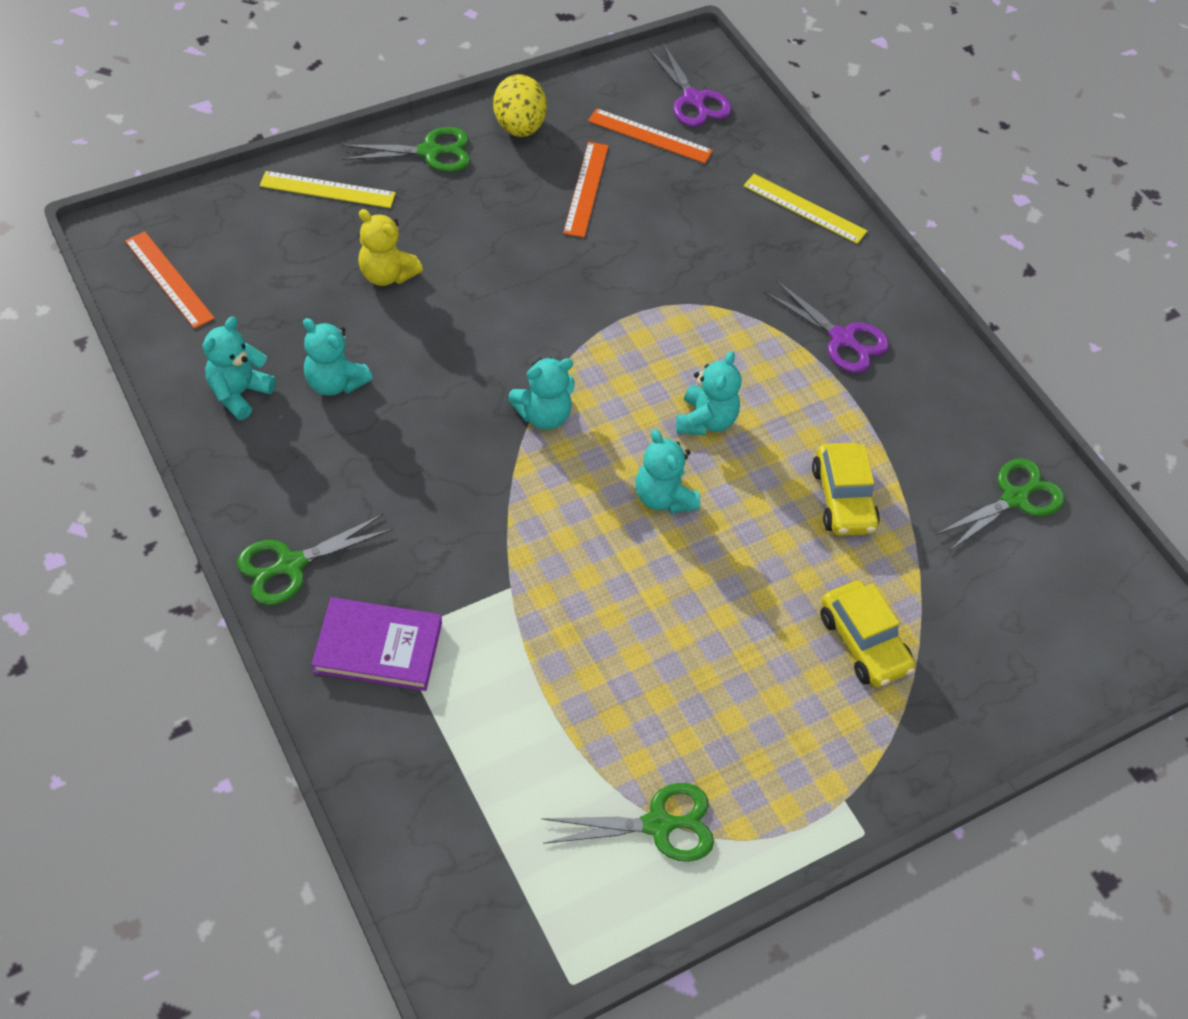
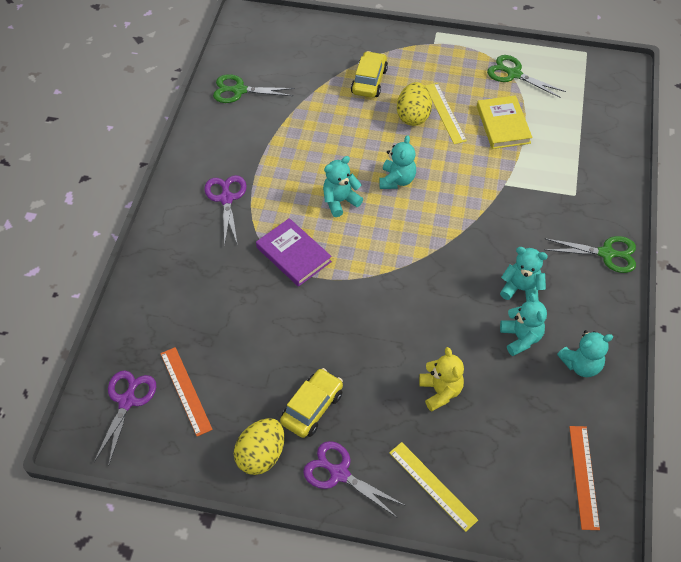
camera: 135 degrees left, 0 degrees up
purple book [311,597,442,691] -> purple book moved to [256,218,332,287]
green scissors [342,127,470,172] -> purple scissors [303,441,406,518]
turquoise teddy bear [508,357,575,430] -> turquoise teddy bear moved to [500,247,548,302]
orange ruler [563,142,609,238] -> none
yellow ruler [743,174,867,244] -> yellow ruler moved to [425,83,467,144]
yellow car [812,443,880,536] -> yellow car moved to [280,368,343,438]
none -> yellow egg [397,82,432,126]
none -> yellow book [477,95,533,149]

